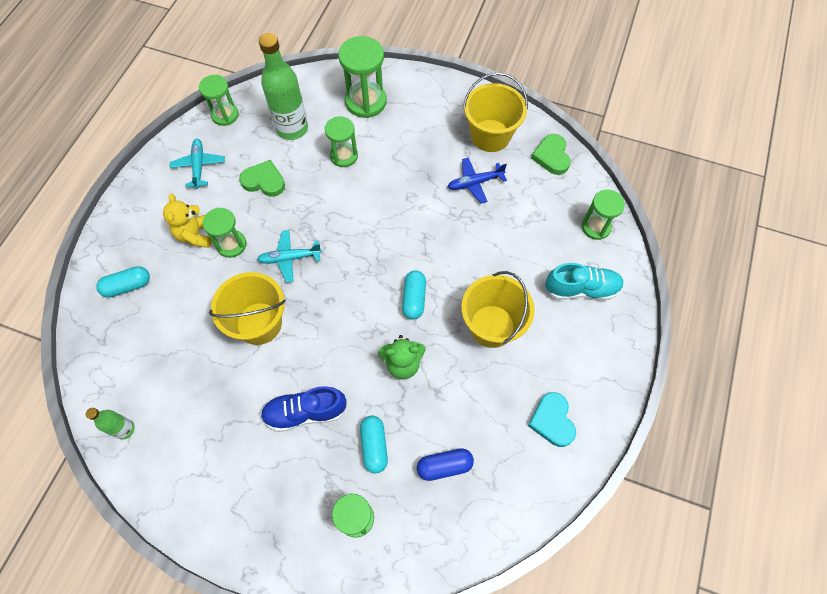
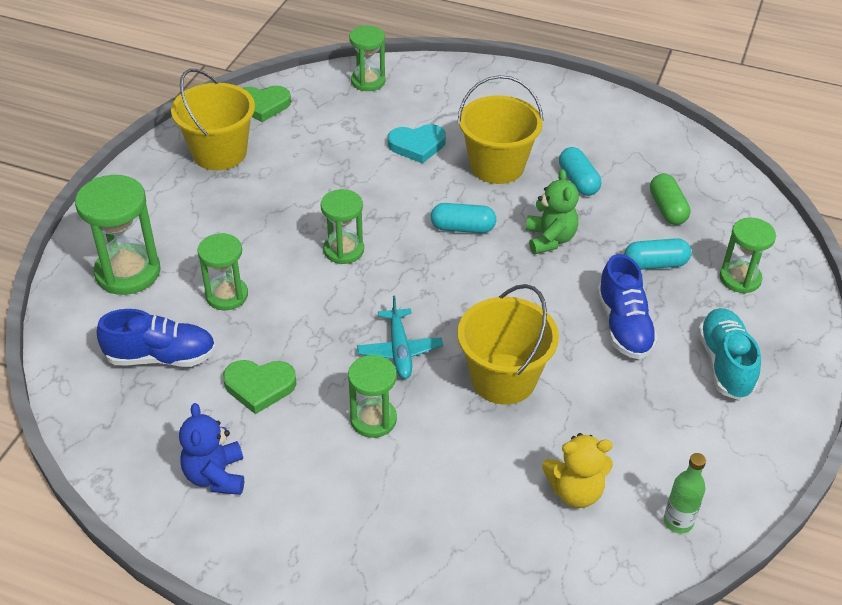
camera: 90 degrees left, 20 degrees down
turquoise capsule [96,266,150,298] -> turquoise capsule moved to [559,147,601,196]
yellow teddy bear [163,193,212,248] -> yellow teddy bear moved to [542,433,613,508]
turquoise plane [170,139,225,189] -> blue teddy bear [179,403,244,495]
green hourglass [199,75,239,126] -> green hourglass moved to [321,189,364,264]
green heart [239,160,285,197] -> green heart turned 105 degrees counterclockwise [223,360,296,414]
green bottle [259,33,308,140] -> blue shoe [97,309,216,367]
blue capsule [417,448,474,481] -> green capsule [650,174,691,225]
blue plane [448,157,507,204] -> none
turquoise heart [528,392,576,447] -> turquoise heart moved to [388,124,446,164]
turquoise shoe [545,263,624,300] -> turquoise shoe moved to [698,308,761,400]

